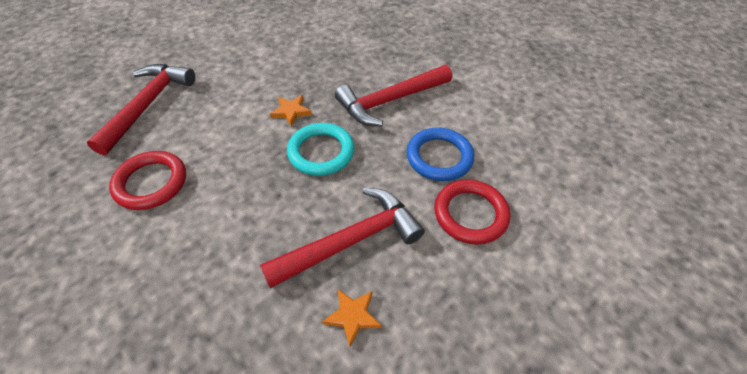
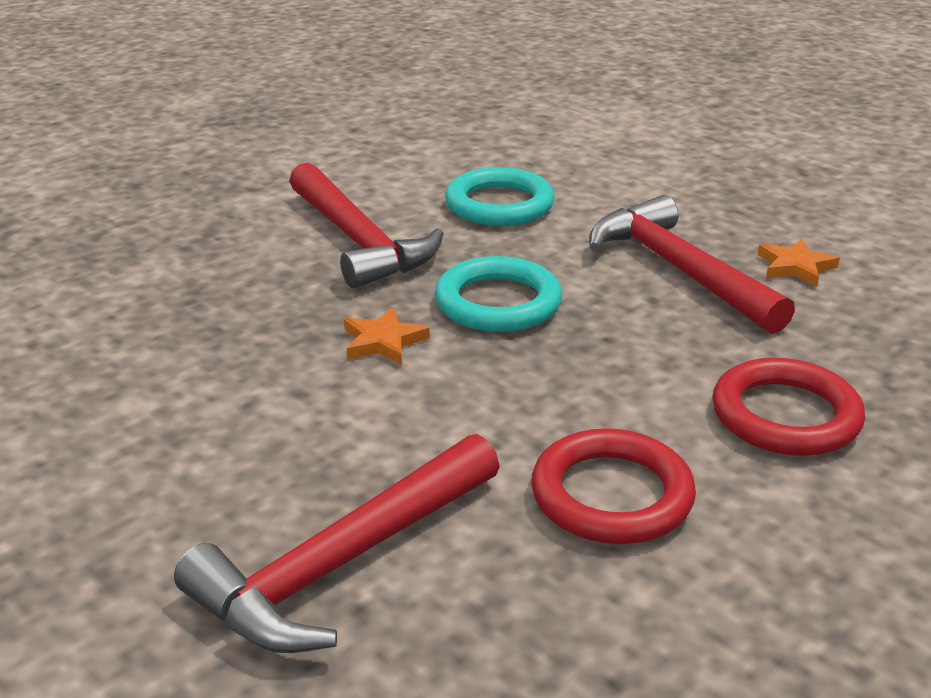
camera: 90 degrees left, 20 degrees down
red hammer [87,64,195,155] -> red hammer turned 60 degrees counterclockwise [174,434,500,653]
blue ring [406,128,474,181] -> turquoise ring [445,167,555,226]
red ring [434,179,510,244] -> red ring moved to [712,358,865,456]

